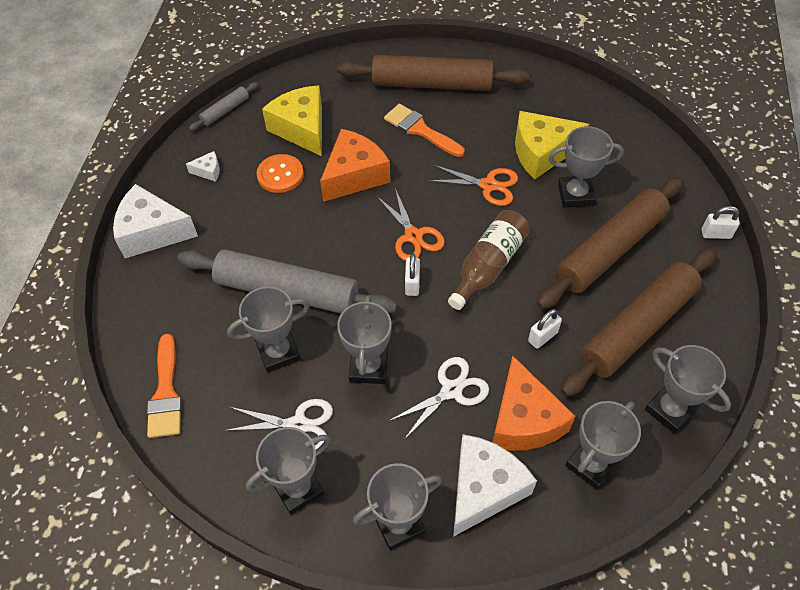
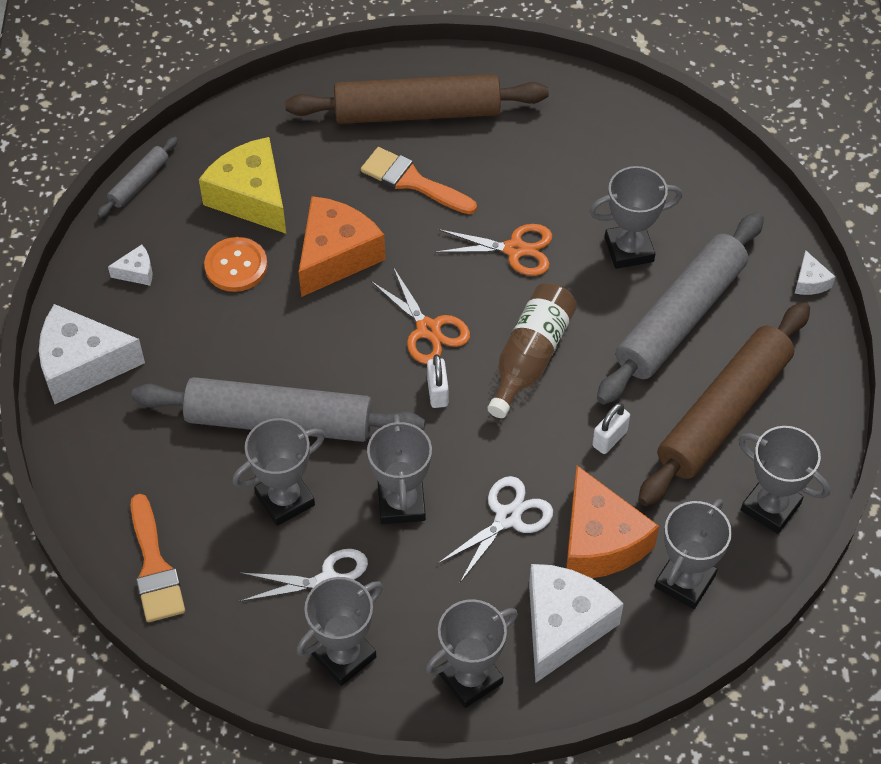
camera: 10 degrees left, 0 degrees up
yellow cheese [515,111,589,179] -> none
brown rolling pin [536,177,684,309] -> grey rolling pin [597,212,764,405]
white padlock [702,206,740,239] -> white cheese [795,250,835,295]

